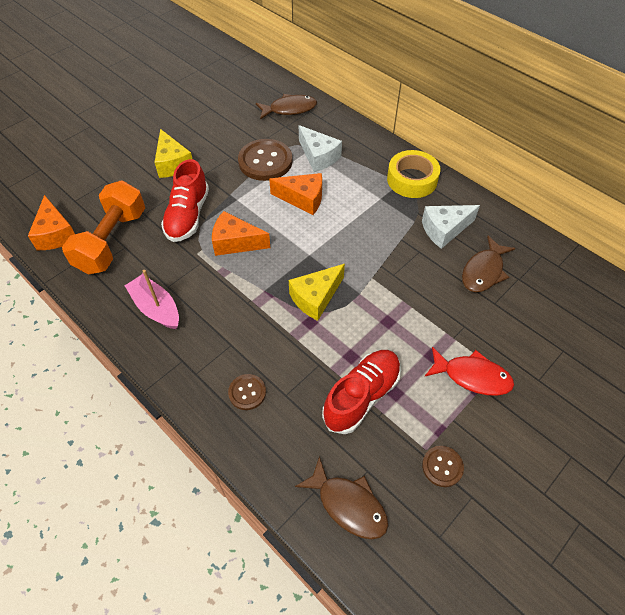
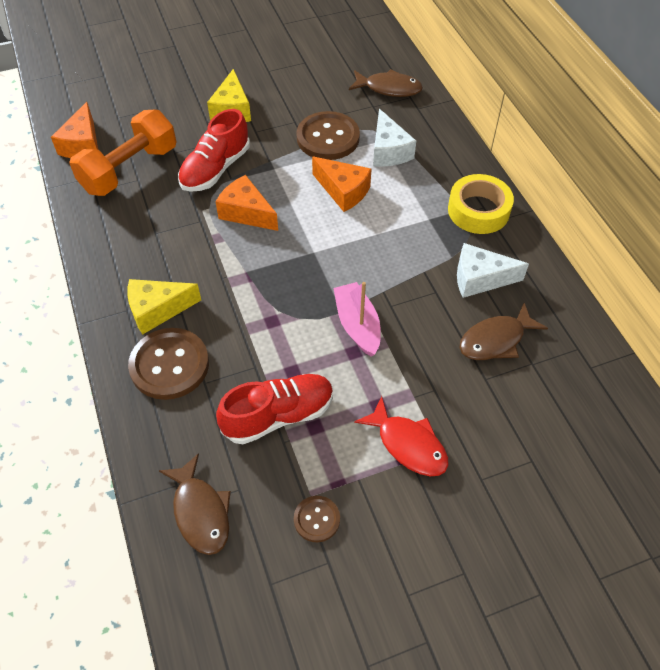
camera: 25 degrees right, 0 degrees up
pink boat [125,270,179,329] -> pink boat moved to [333,282,381,357]
brown button [228,374,266,410] -> brown button [128,328,209,400], size x1.92
yellow cheese [289,264,345,321] -> yellow cheese moved to [127,279,201,335]

